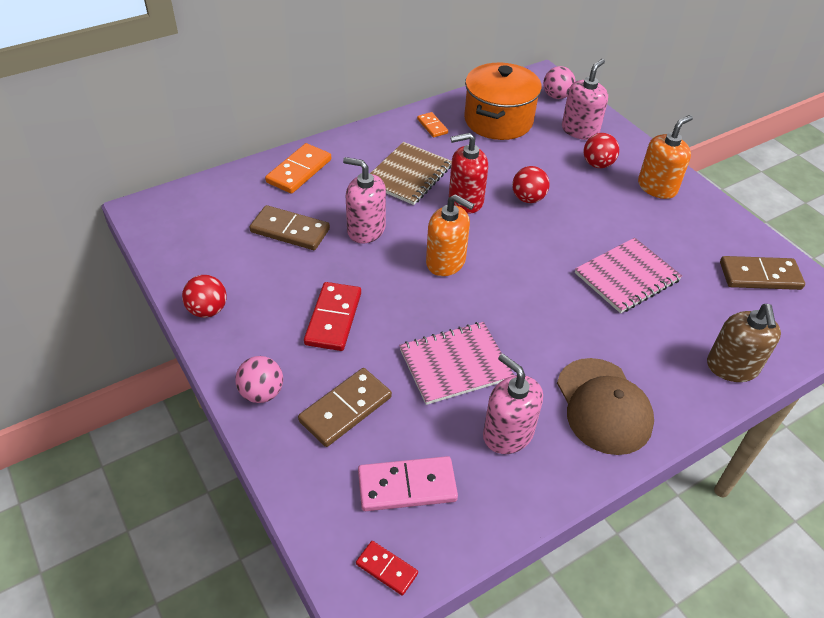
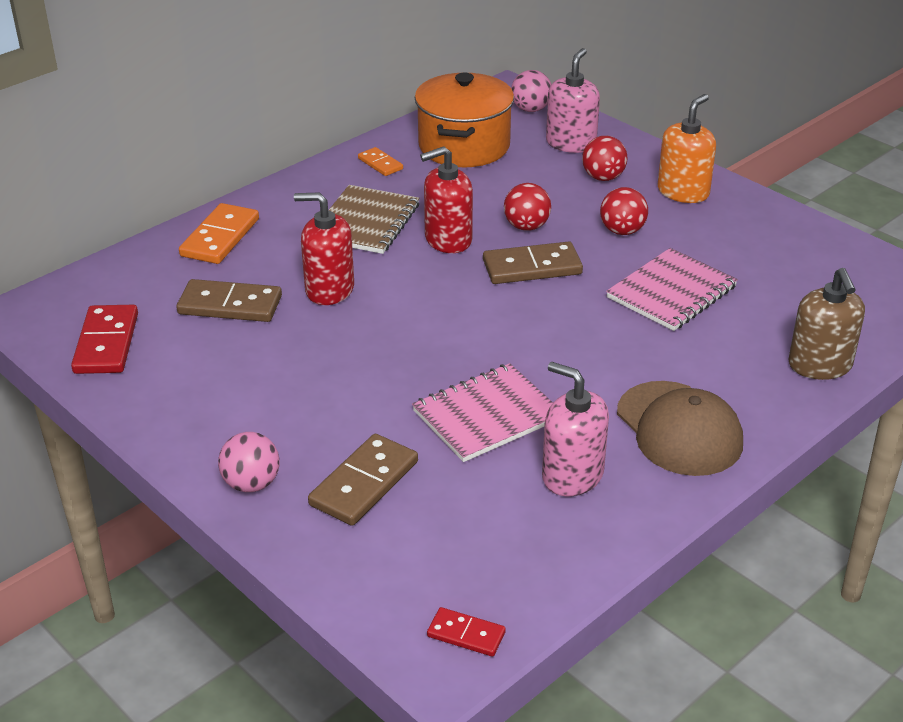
camera: 10 degrees left, 10 degrees down
red ball [182,275,227,318] -> red ball moved to [600,187,648,235]
red domino [304,282,361,351] -> red domino moved to [71,305,138,374]
pink soap dispenser [343,157,386,243] -> red soap dispenser [294,192,354,305]
pink domino [358,456,458,511] -> none
orange soap dispenser [426,194,474,276] -> none
brown domino [720,256,805,290] -> brown domino moved to [483,241,583,284]

